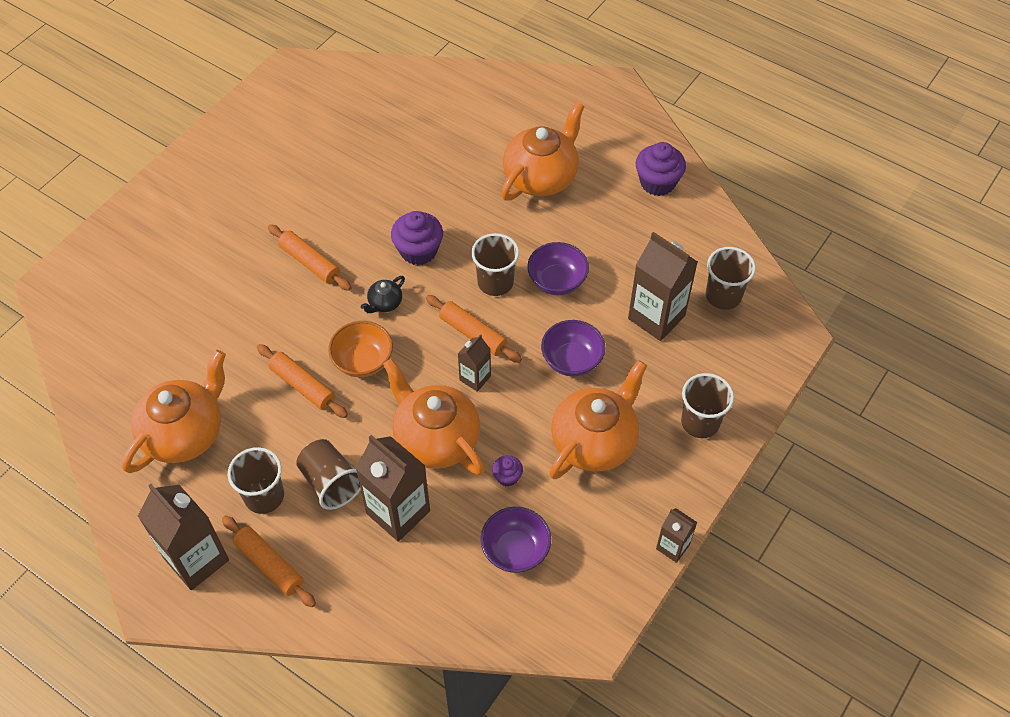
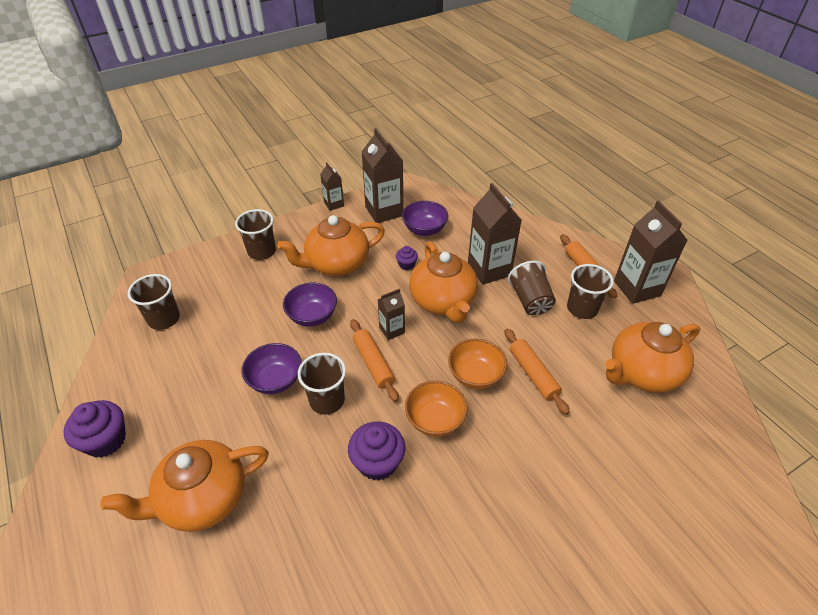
camera: 155 degrees left, 10 degrees down
orange rolling pin [268,224,352,291] -> none
black teapot [361,276,405,313] -> orange bowl [405,381,468,437]
brown carton [628,232,698,341] -> brown carton moved to [362,128,403,223]

